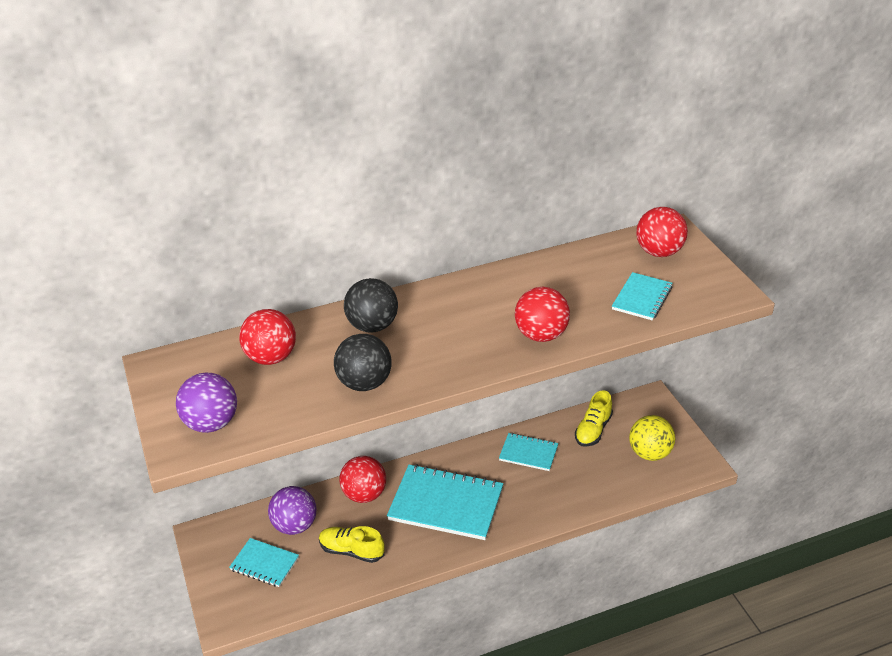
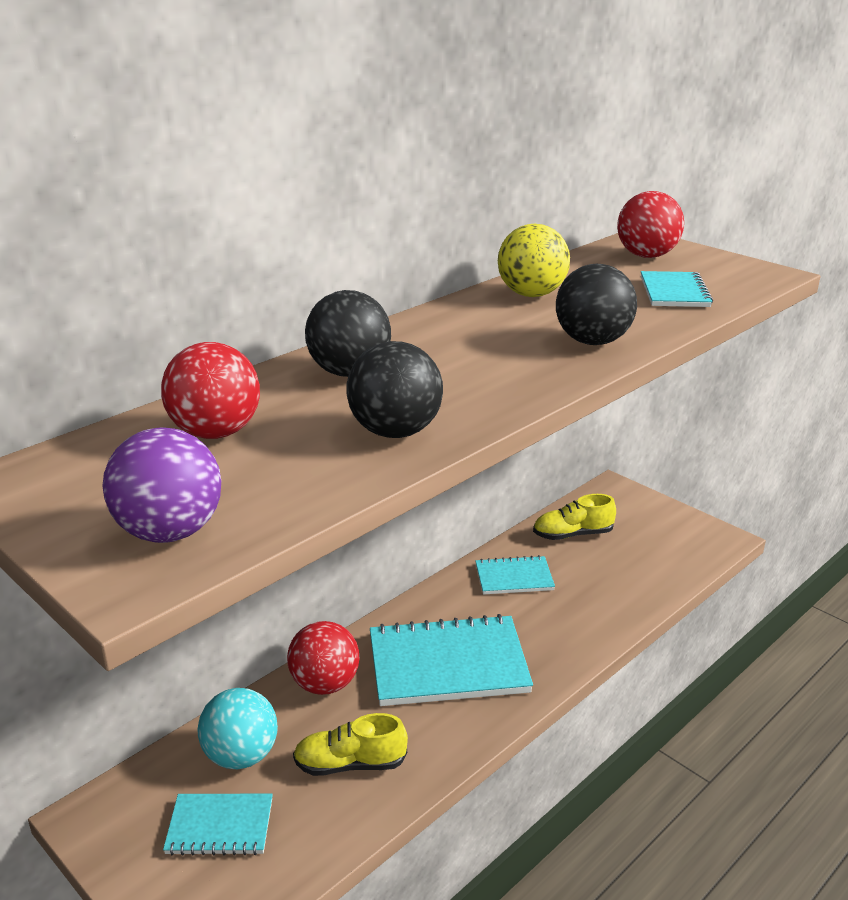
camera: 25 degrees left, 10 degrees down
purple ball [268,486,316,535] -> turquoise ball [198,688,278,769]
red ball [515,287,570,342] -> black ball [556,264,637,345]
yellow shoe [575,390,613,447] -> yellow shoe turned 75 degrees clockwise [533,494,616,540]
yellow ball [629,415,675,461] -> yellow ball moved to [498,224,570,297]

